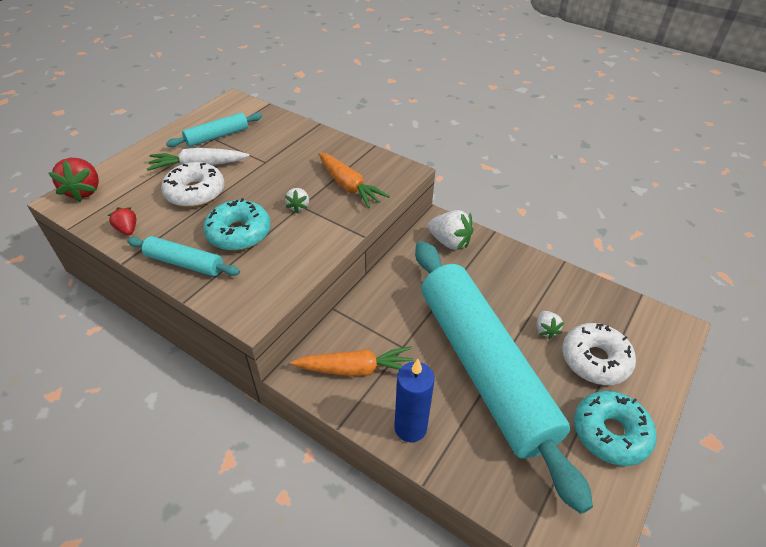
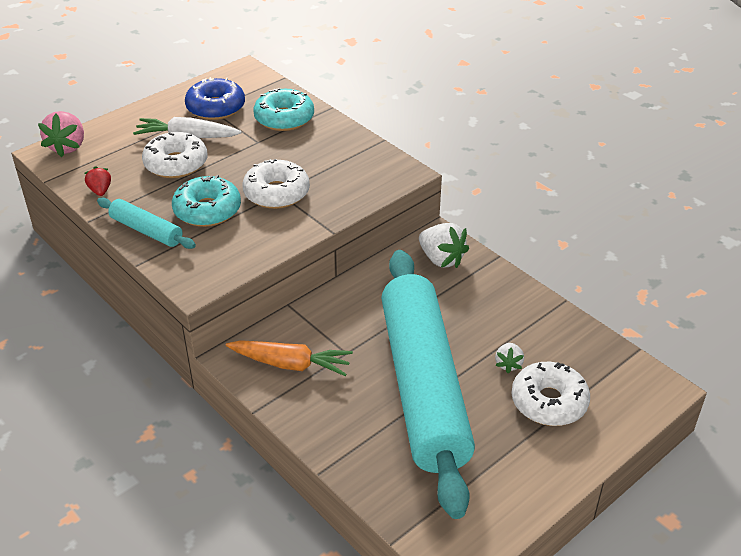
camera: 15 degrees right, 5 degrees down
red strawberry [49,158,99,202] -> pink strawberry [38,111,84,157]
turquoise rolling pin [166,113,262,147] -> blue donut [185,77,245,120]
white strawberry [285,188,309,213] -> white donut [242,159,310,209]
orange carrot [319,152,390,208] -> none
blue candle [394,359,435,442] -> none
turquoise donut [574,391,656,466] -> turquoise donut moved to [253,88,314,131]

